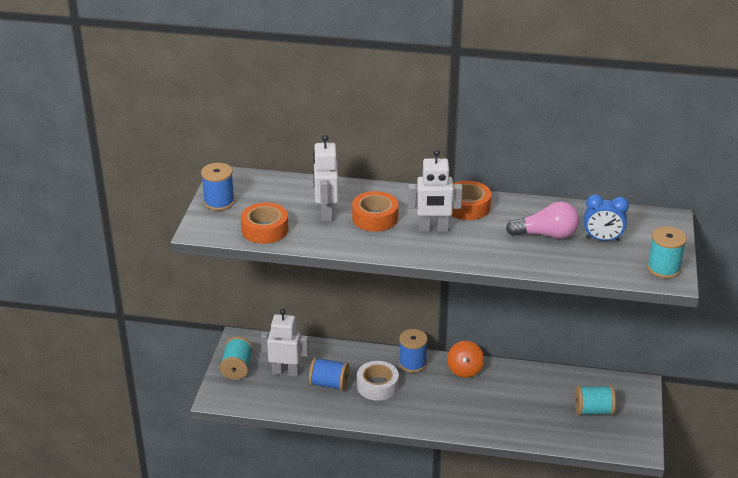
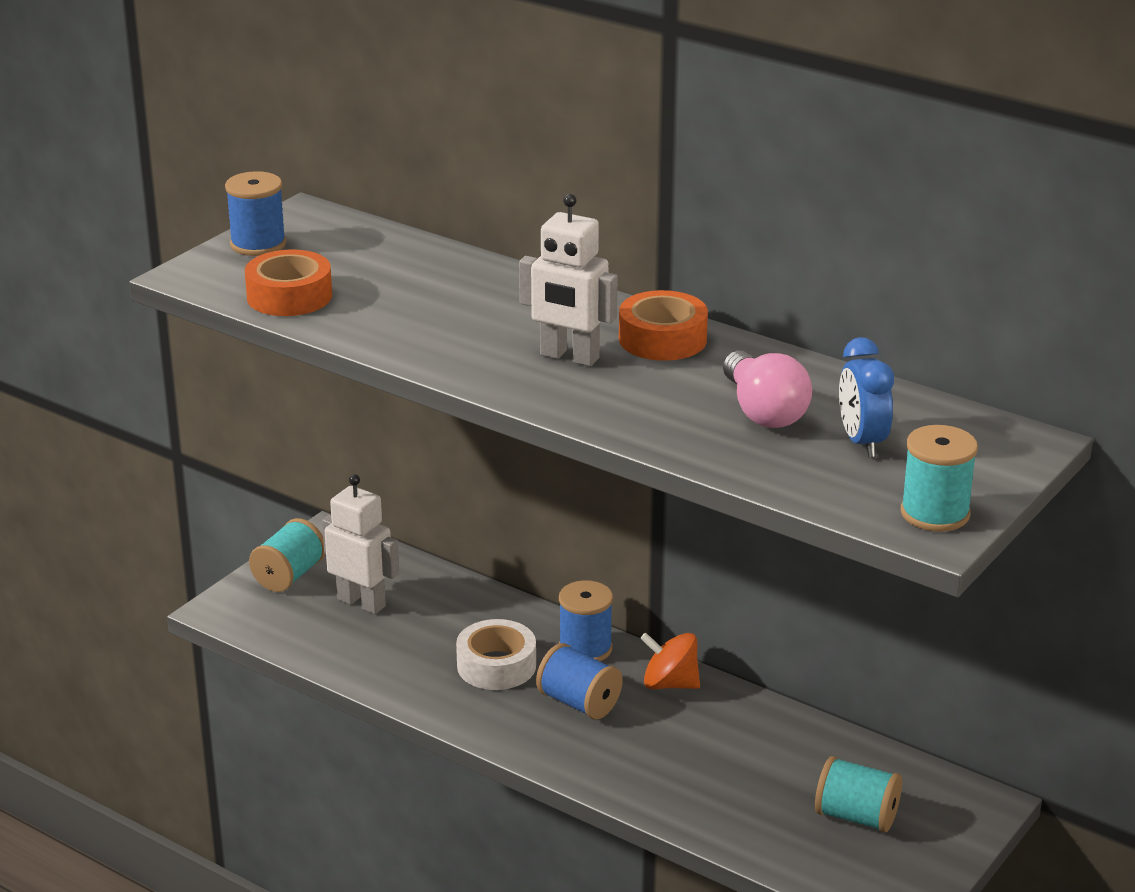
camera: 25 degrees right, 5 degrees down
blue spool [309,357,350,391] -> blue spool moved to [536,643,623,719]
white robot [313,135,338,221] -> none
orange tape [352,191,399,232] -> none
orange spinning top [447,341,484,378] -> orange spinning top turned 75 degrees clockwise [640,633,700,689]
pink light bulb [506,201,579,239] -> pink light bulb turned 45 degrees clockwise [723,351,812,428]
blue clock [584,194,629,242] -> blue clock turned 45 degrees clockwise [839,337,894,457]

